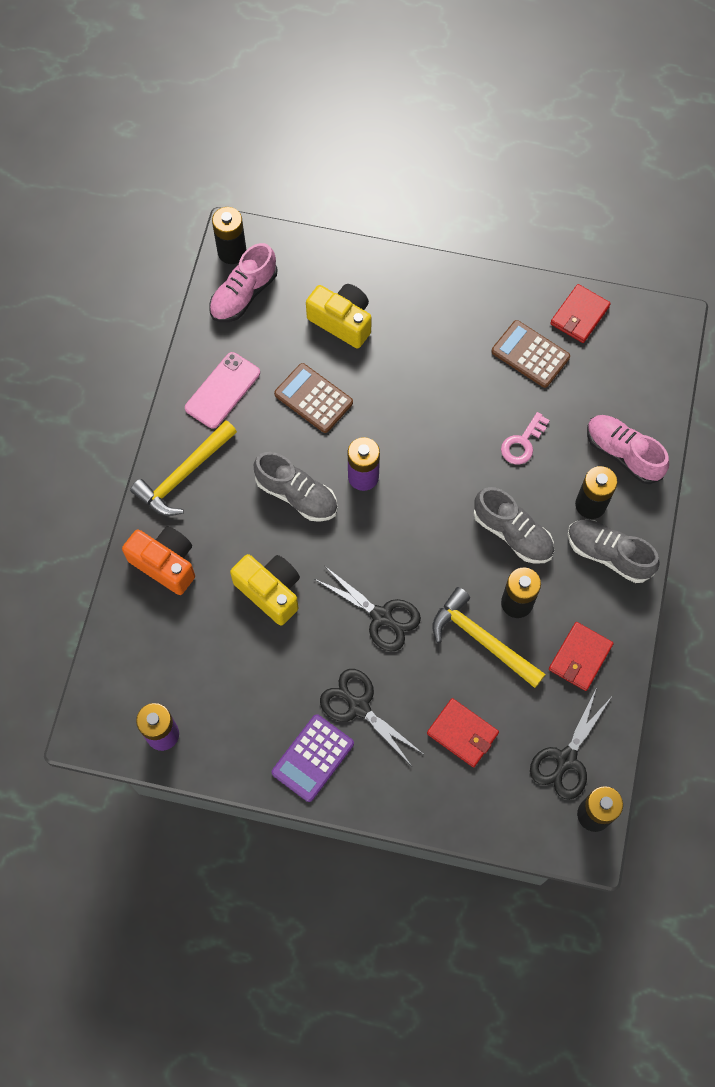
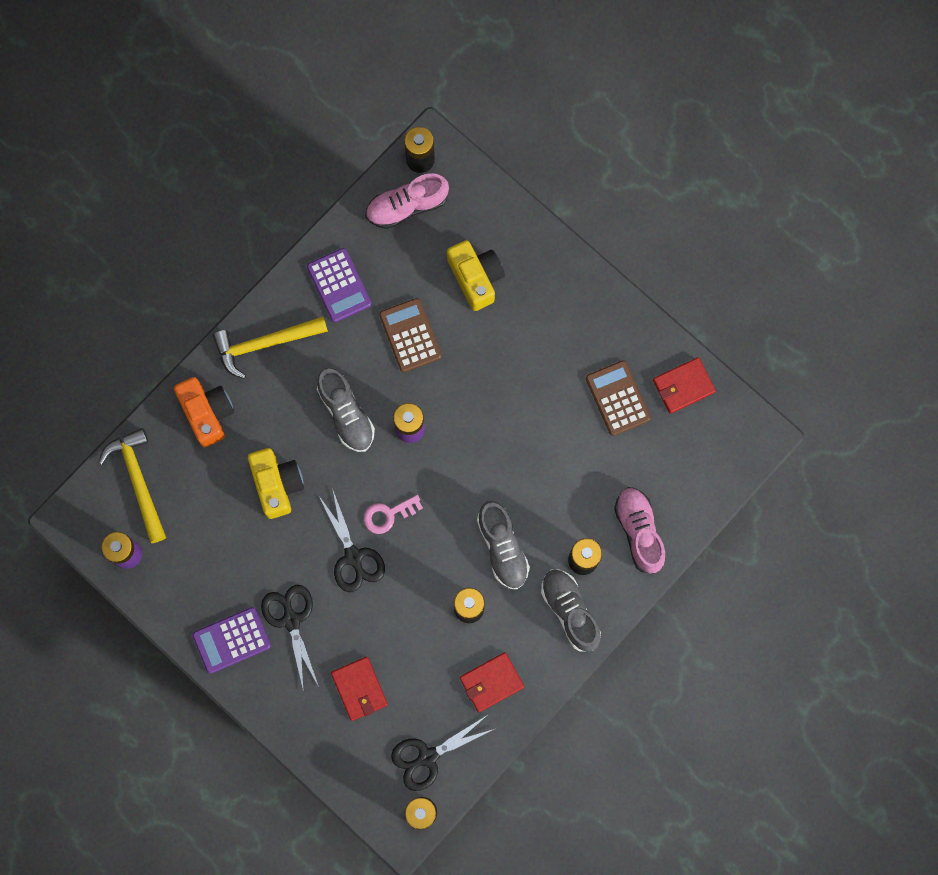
camera: 30 degrees right, 10 degrees up
pink phone [185,352,260,429] -> purple calculator [307,248,371,322]
yellow hammer [432,587,546,688] -> yellow hammer moved to [99,428,166,543]
pink key [501,412,550,464] -> pink key moved to [363,495,423,534]

